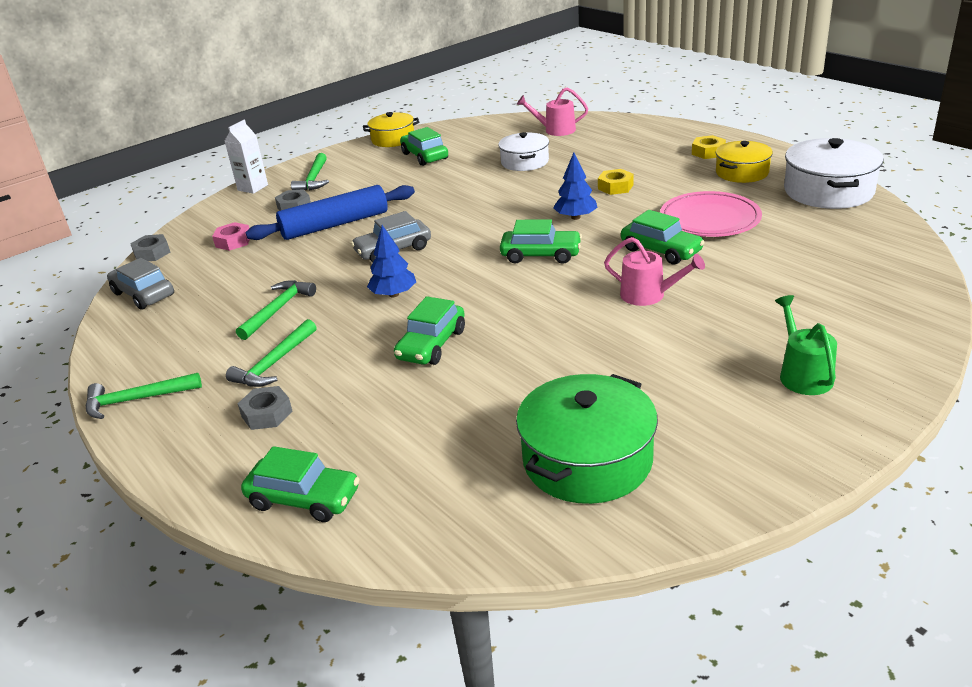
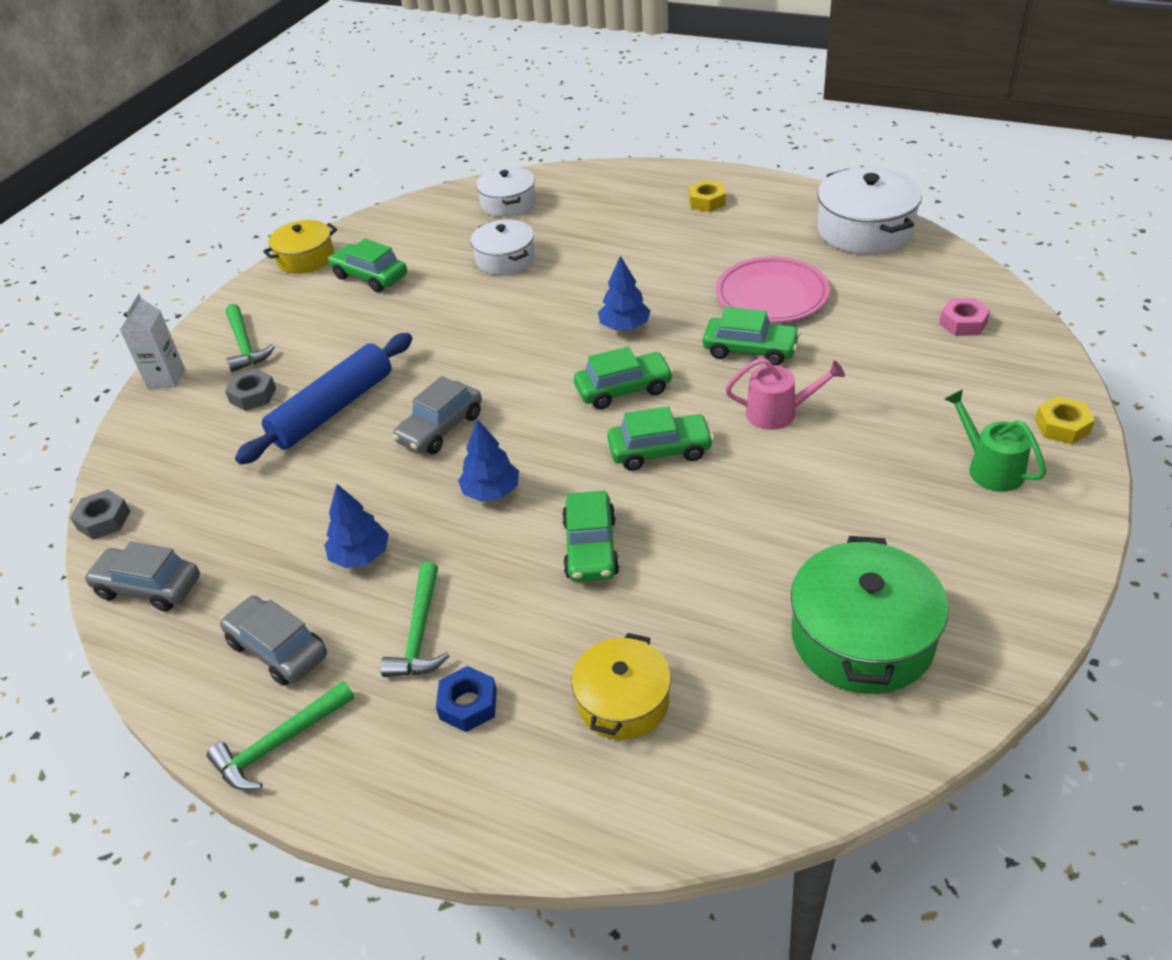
camera: 25 degrees left, 10 degrees up
pink nut [212,222,250,251] -> pink nut moved to [939,298,990,336]
green hammer [236,280,316,340] -> blue tree [324,484,389,568]
grey nut [238,386,293,430] -> blue nut [436,666,497,732]
green car [241,446,359,522] -> green car moved to [607,406,714,471]
pink watering can [517,87,588,136] -> white pot [476,167,536,217]
yellow nut [598,169,634,195] -> yellow nut moved to [1035,396,1095,445]
yellow pot [716,141,773,183] -> yellow pot moved to [571,633,671,740]
none -> grey car [220,595,327,686]

